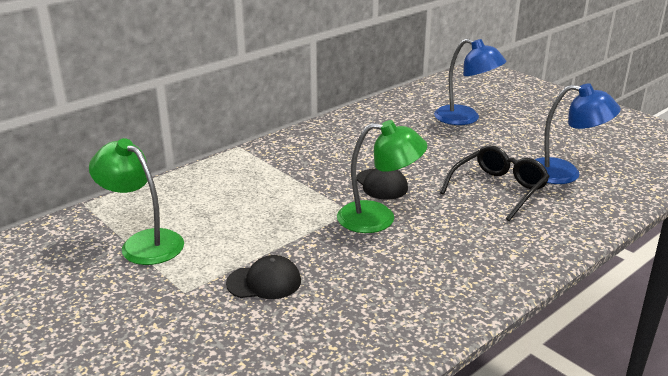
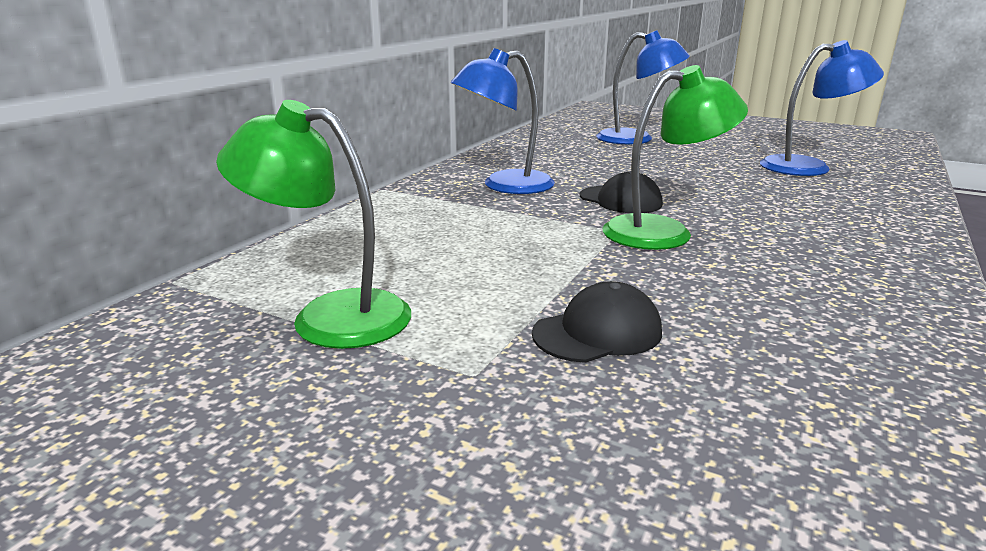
camera: 20 degrees left, 5 degrees down
black glasses [440,145,549,221] -> none
none -> blue lamp [451,48,555,194]

